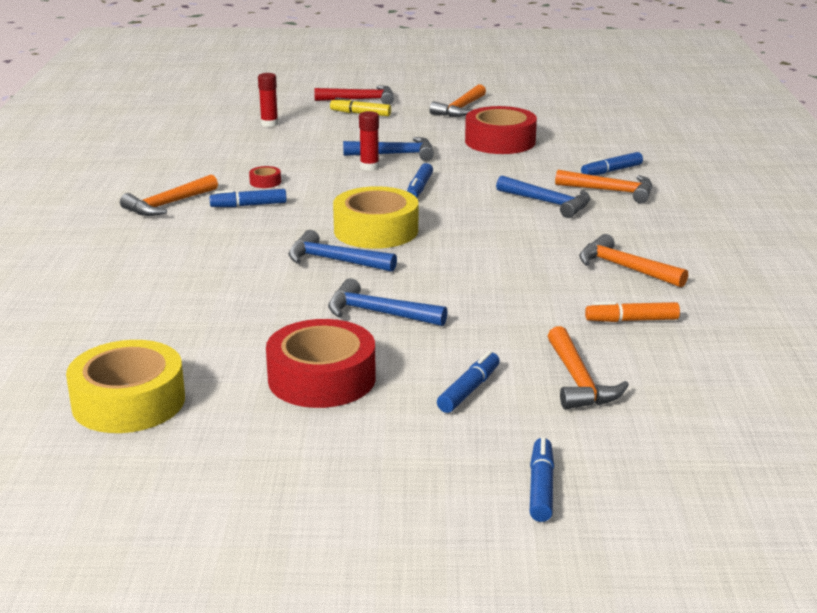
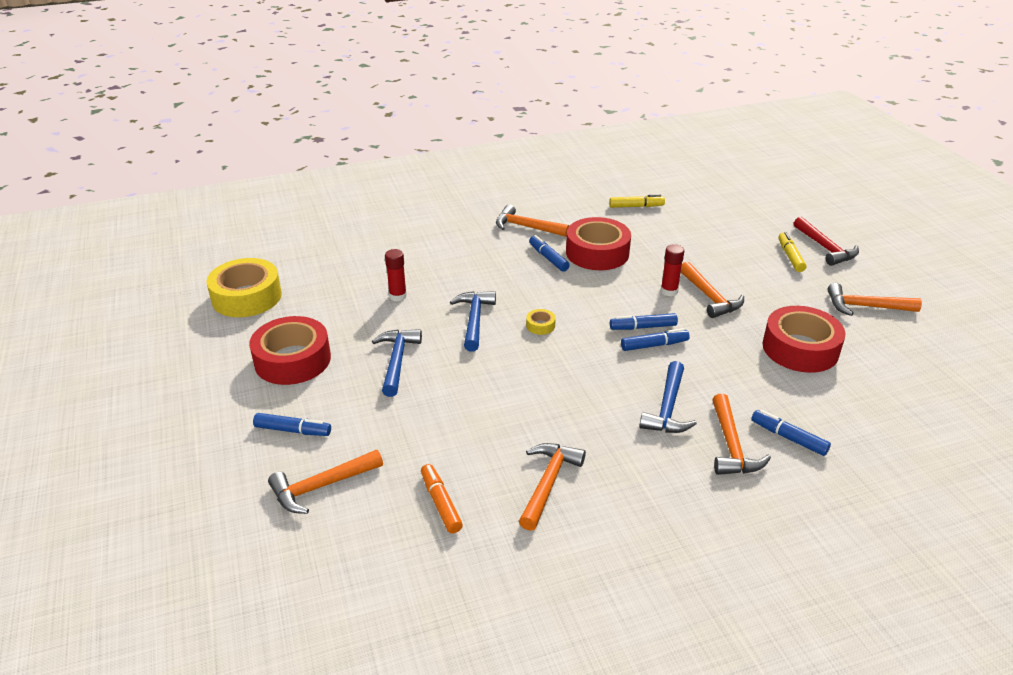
camera: 70 degrees right, 10 degrees up
red tape [249,166,281,188] -> red tape [566,217,631,270], size x2.46
red glue stick [258,73,278,127] -> red glue stick moved to [385,249,407,301]
yellow tape [333,186,418,249] -> yellow tape [526,309,556,335], size x0.41
blue hammer [343,137,434,161] -> orange hammer [681,262,744,318]
blue marker [530,437,554,522] -> blue marker moved to [621,328,690,351]
none -> yellow marker [609,195,665,208]

